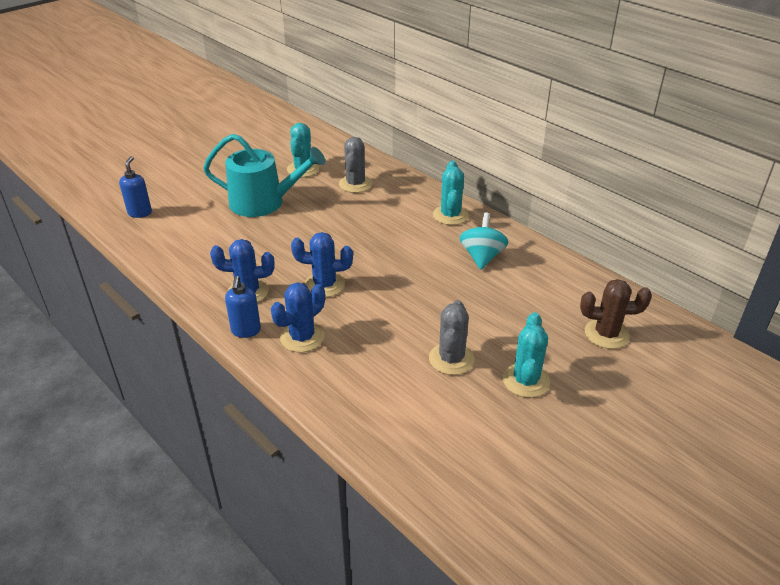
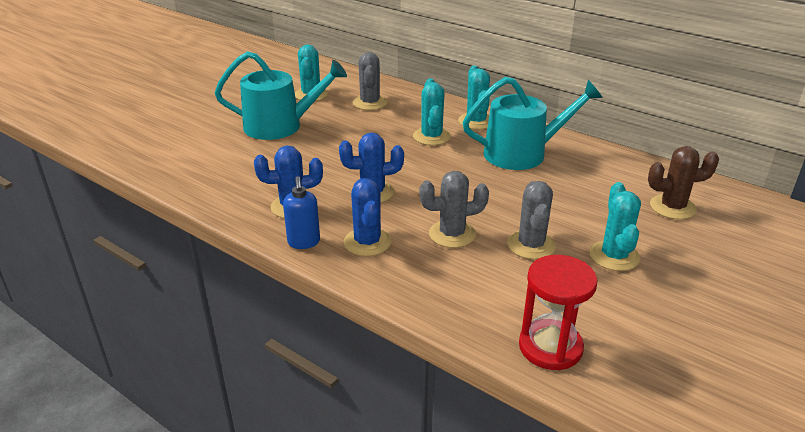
camera: 10 degrees left, 5 degrees down
blue soap dispenser [119,156,152,218] -> none
blue cactus [271,282,325,352] -> blue cactus turned 45 degrees counterclockwise [344,178,392,256]
turquoise spinning top [460,212,508,270] -> turquoise watering can [462,77,603,170]
none -> turquoise cactus [413,78,451,145]
none -> grey cactus [419,171,489,248]
none -> red hourglass [519,255,597,370]

